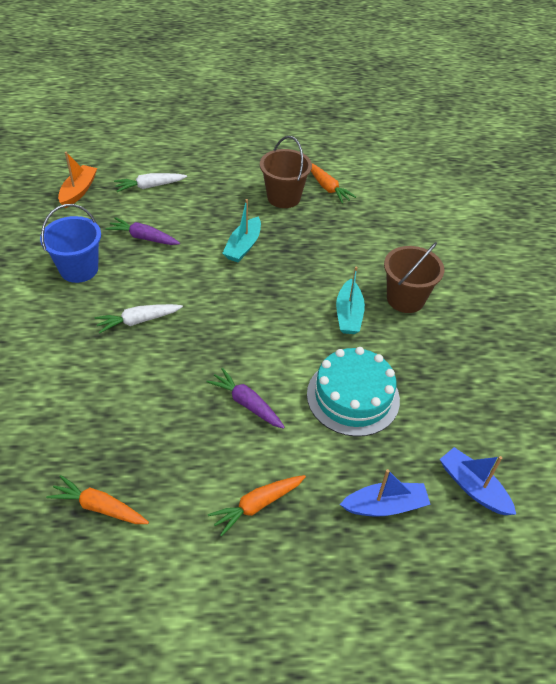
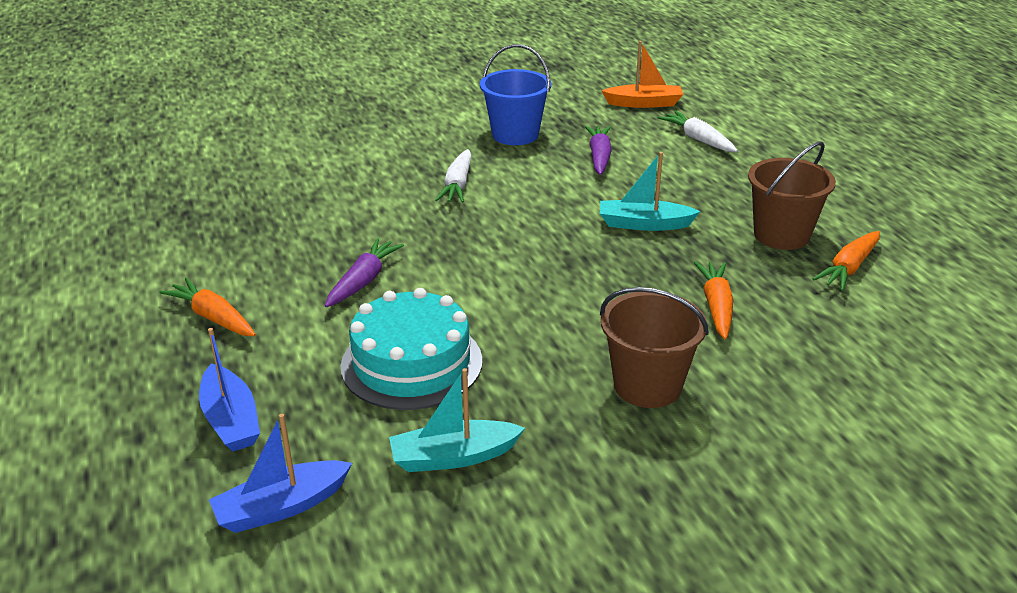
camera: 75 degrees right, 15 degrees down
orange carrot [46,475,149,524] -> orange carrot moved to [694,262,733,339]
white carrot [95,304,183,334] -> white carrot turned 135 degrees counterclockwise [435,149,472,203]
turquoise boat [336,266,365,334] -> turquoise boat moved to [389,368,525,472]
blue boat [440,447,516,515] -> blue boat turned 150 degrees counterclockwise [209,414,352,533]

